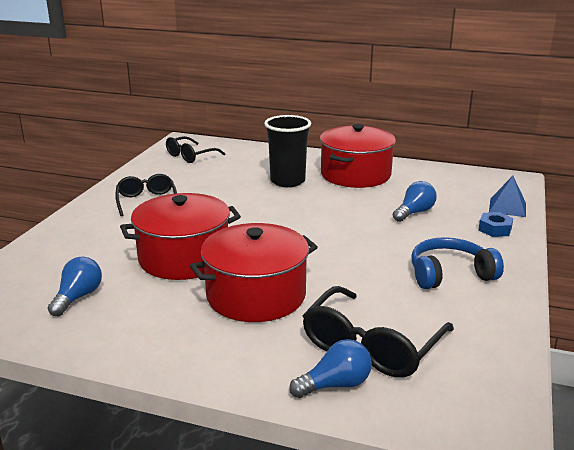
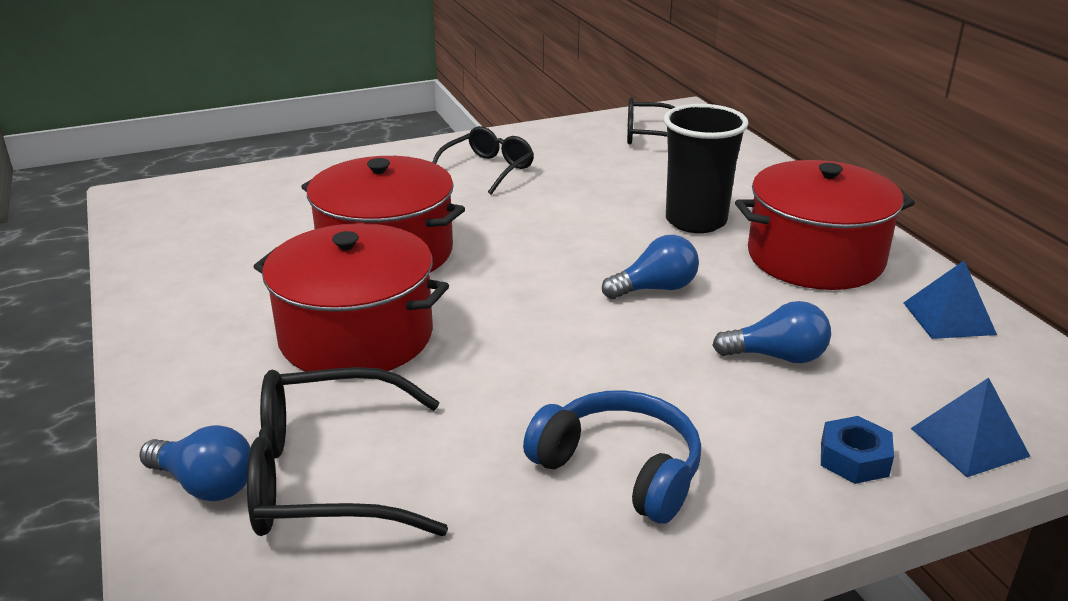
camera: 50 degrees right, 5 degrees up
blue light bulb [48,257,102,316] -> blue light bulb moved to [602,235,699,299]
none -> blue pyramid [903,261,997,339]

